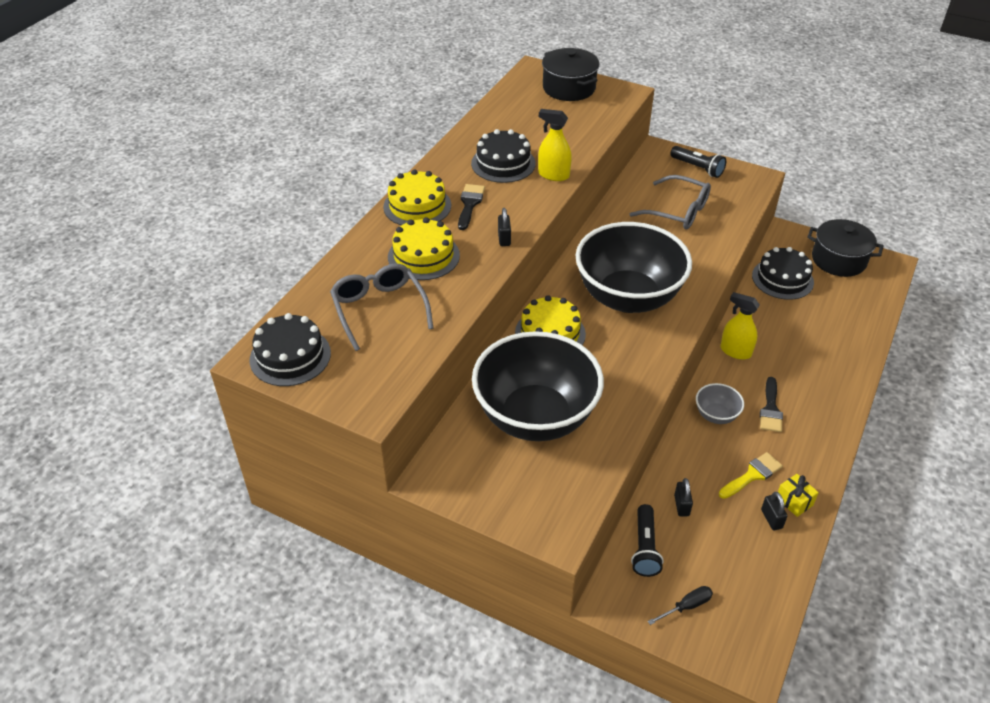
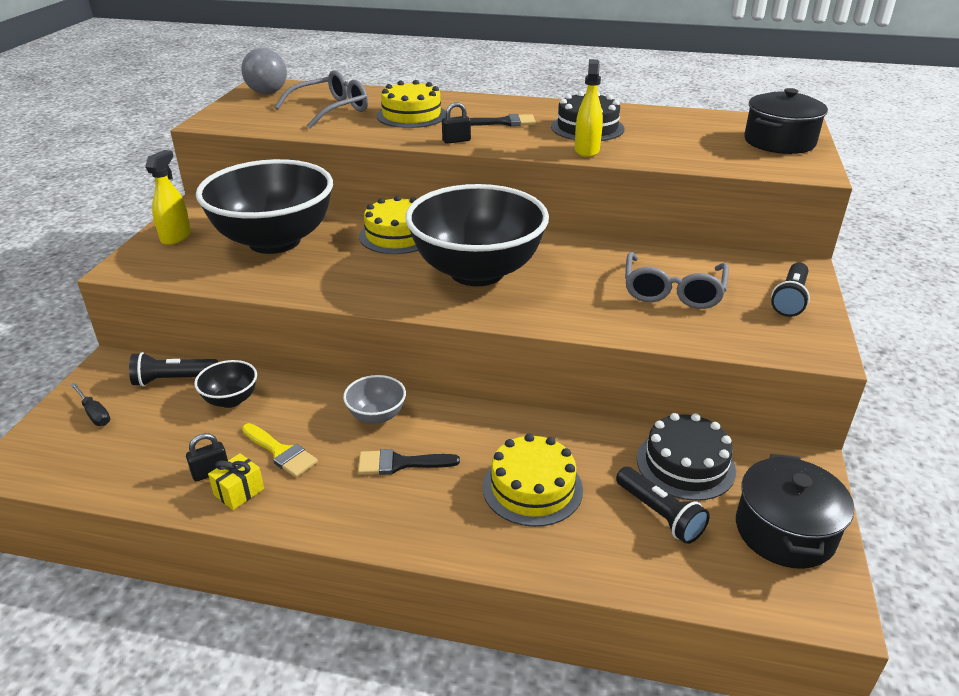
camera: 75 degrees right, 10 degrees down
black cake [250,313,331,386] -> grey ball [242,48,287,94]
yellow cake [383,169,451,226] -> yellow cake moved to [482,433,583,527]
black padlock [674,478,693,516] -> black bowl [194,360,257,408]
yellow spray bottle [720,292,760,360] -> yellow spray bottle moved to [145,150,191,245]
none -> black flashlight [616,467,710,544]

